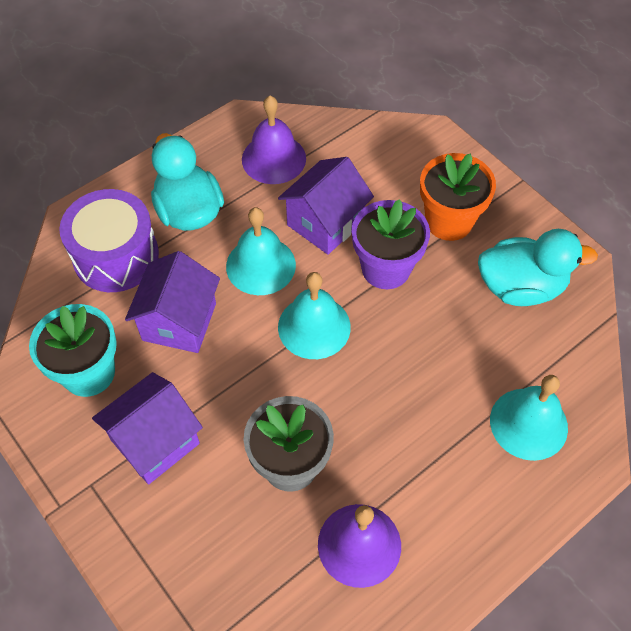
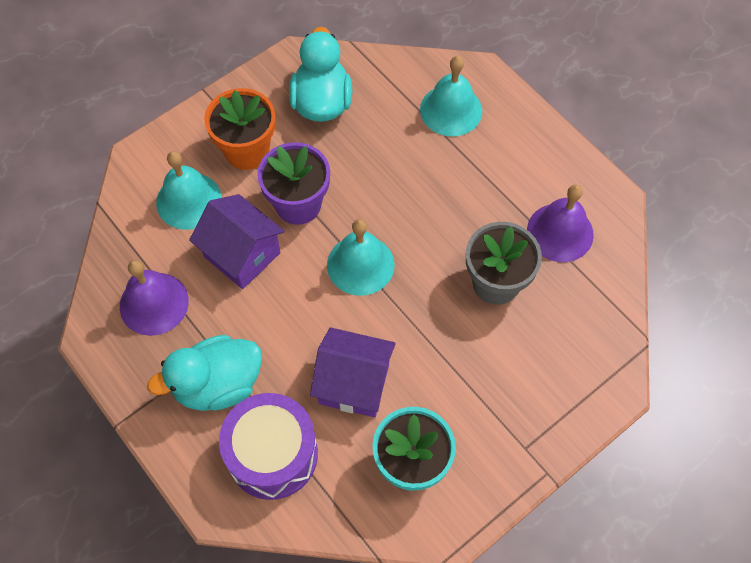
camera: 90 degrees left, 5 degrees up
purple house [92,372,203,484] -> none
turquoise bell [226,207,296,295] -> turquoise bell moved to [156,151,222,230]

